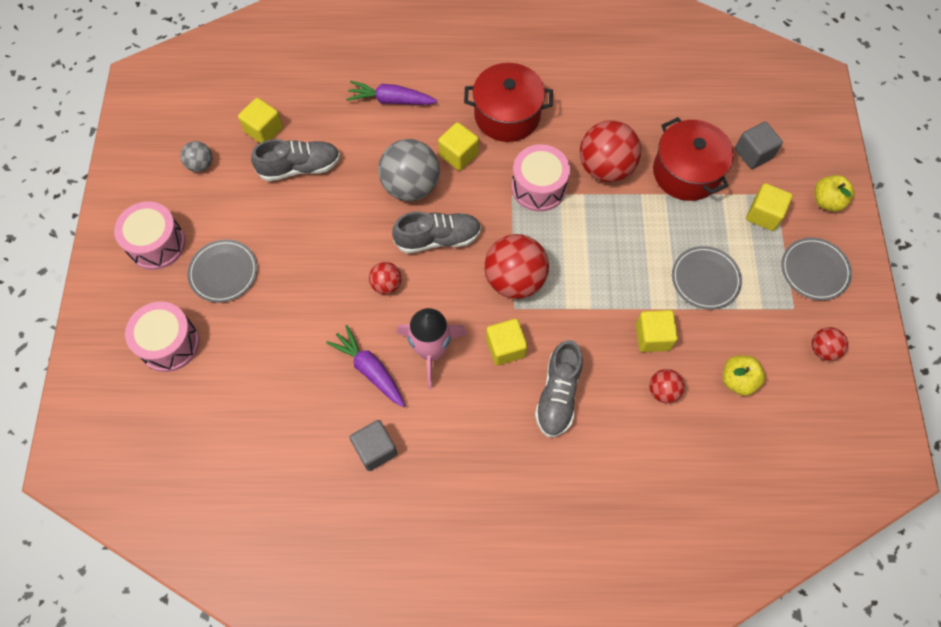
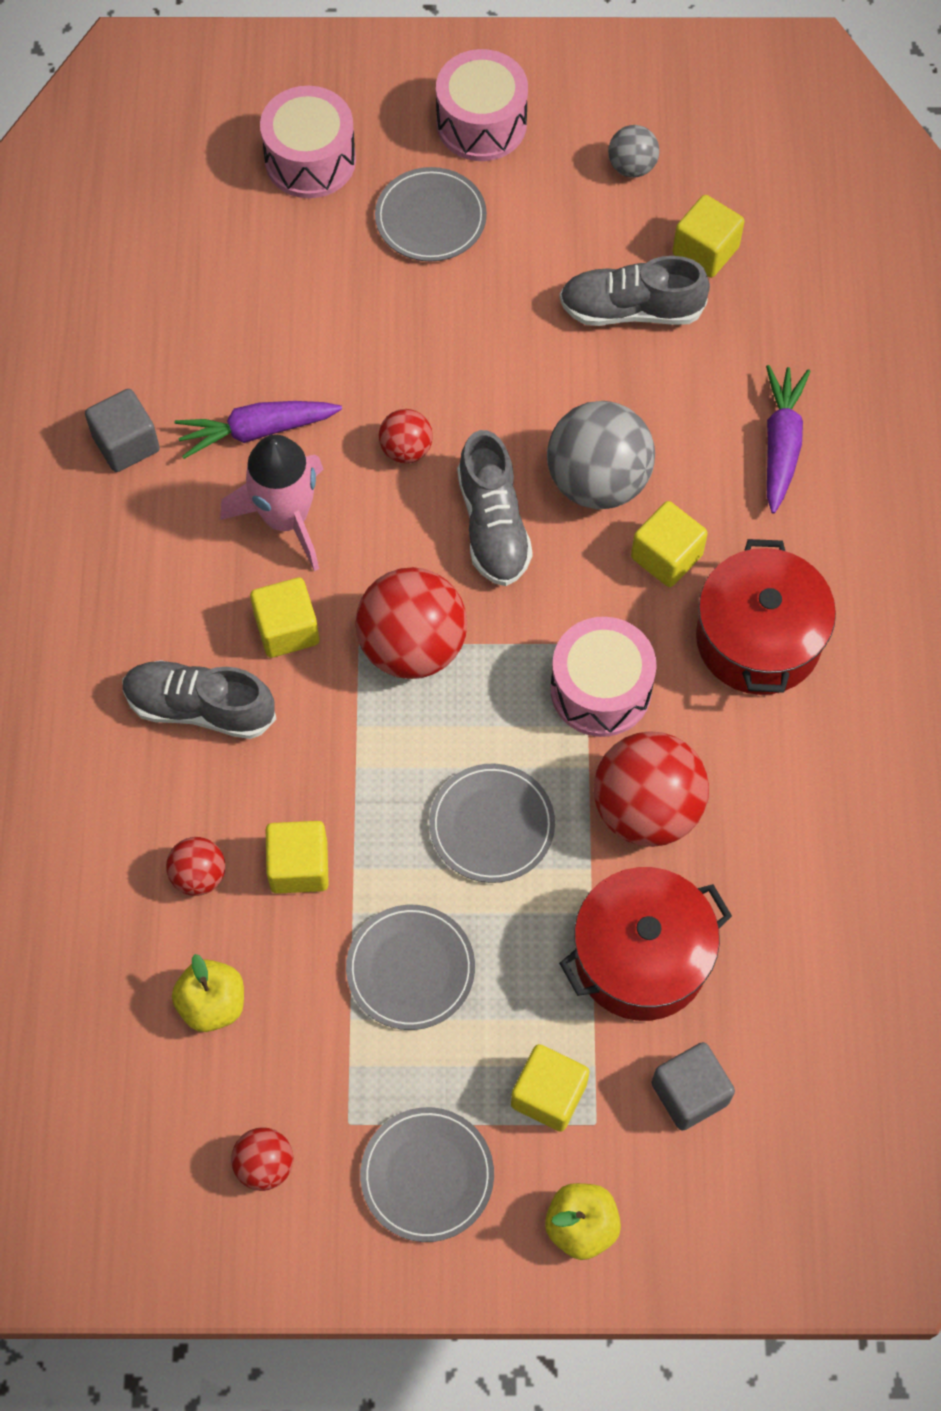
camera: 90 degrees right, 0 degrees up
grey shoe [251,139,340,181] -> grey shoe turned 105 degrees clockwise [559,256,710,326]
purple carrot [326,325,405,407] -> purple carrot turned 150 degrees counterclockwise [175,401,342,459]
none -> grey plate [429,764,555,883]

